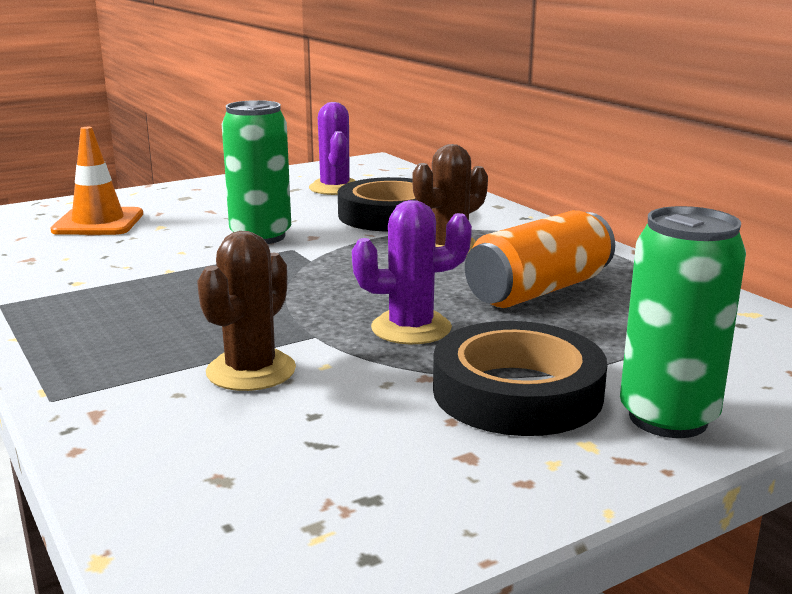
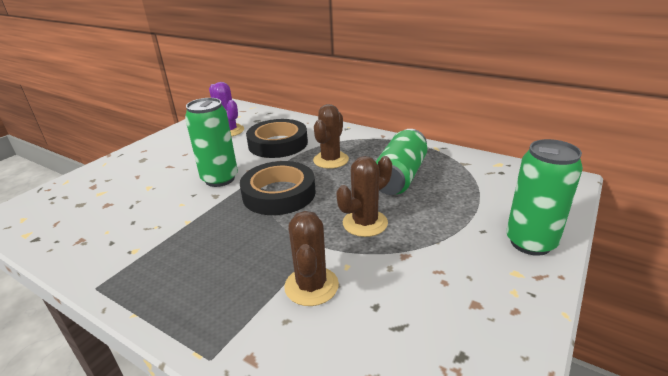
camera: 25 degrees left, 10 degrees up
orange traffic cone [50,127,143,235] -> none
purple cactus [352,200,472,344] -> brown cactus [336,156,392,237]
black tape [433,321,607,436] -> black tape moved to [240,161,316,215]
orange can [465,210,615,308] -> green can [376,129,427,195]

